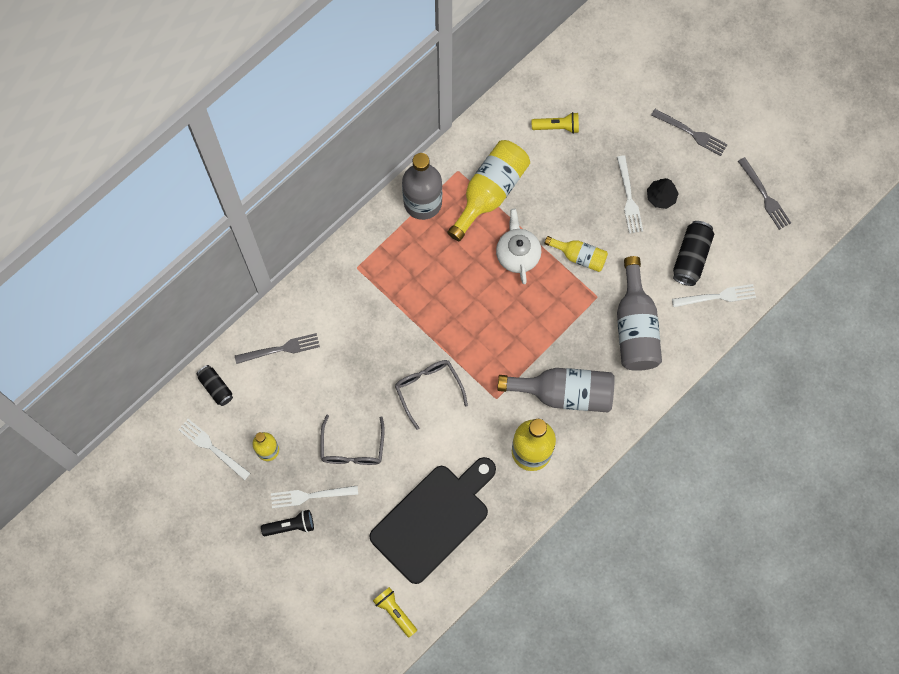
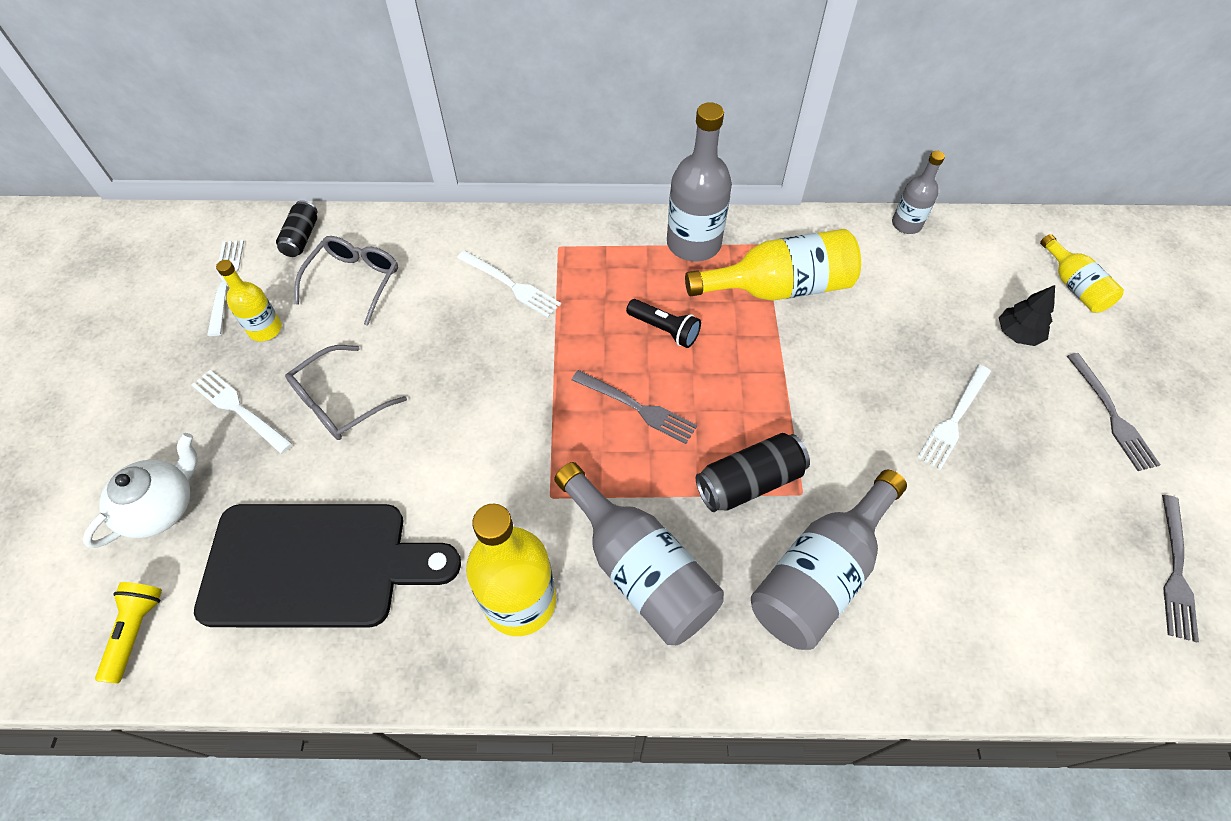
camera: 45 degrees right, 15 degrees down
grey fork [235,333,320,364] -> grey fork moved to [572,370,697,444]
black flashlight [261,510,314,536] -> black flashlight moved to [626,299,701,348]
grey glasses [395,360,468,430] -> grey glasses moved to [294,236,398,326]
white teapot [496,208,541,284] -> white teapot moved to [83,433,198,548]
yellow flashlight [532,112,579,134] -> none
yellow bottle [544,236,608,272] -> yellow bottle moved to [1040,234,1124,313]
black tree [647,178,679,209] -> black tree moved to [999,285,1055,346]
white fork [672,284,756,307] -> white fork moved to [457,250,561,318]
black can [673,221,714,286] -> black can moved to [696,433,810,512]
none -> grey bottle [892,151,945,234]

